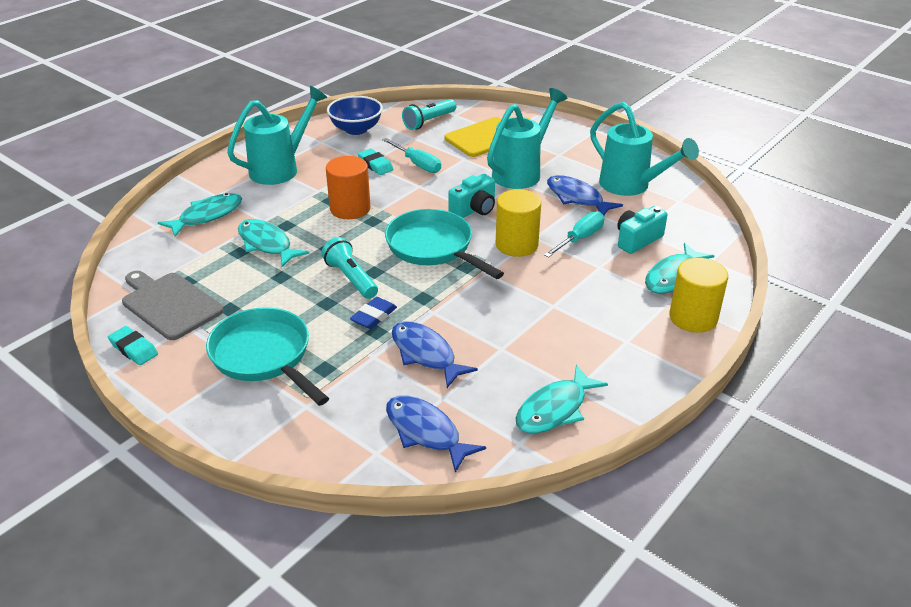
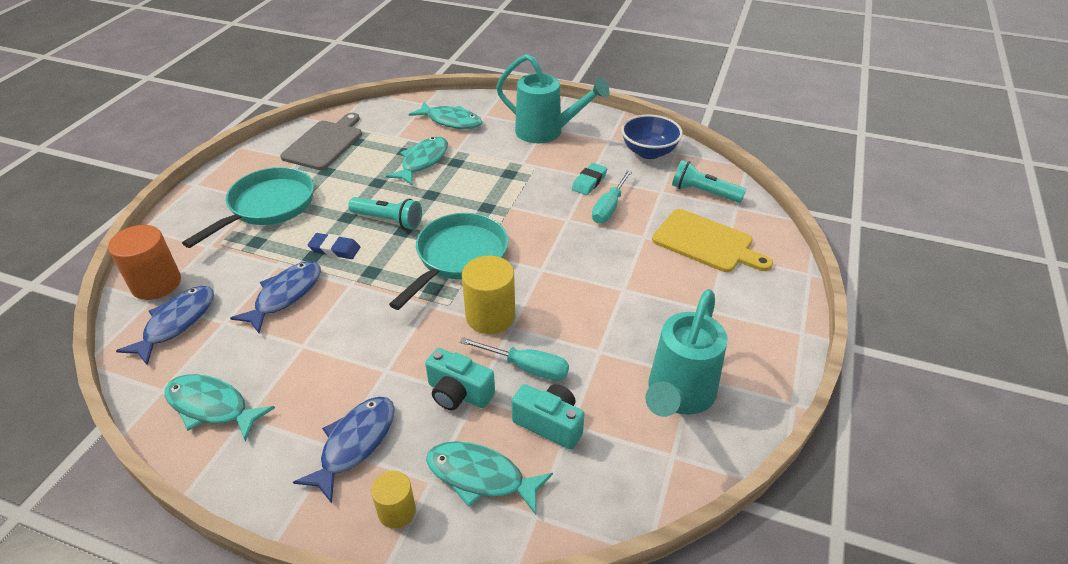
camera: 70 degrees right, 5 degrees up
turquoise eraser [108,326,158,365] -> none
turquoise flashlight [321,237,378,299] -> turquoise flashlight turned 75 degrees clockwise [348,197,422,230]
orange cylinder [326,156,371,219] -> orange cylinder moved to [108,225,181,300]
turquoise camera [448,174,495,218] -> turquoise camera moved to [425,348,495,410]
turquoise watering can [487,88,567,189] -> none
blue fish [547,175,623,215] -> blue fish moved to [293,397,395,503]
yellow cylinder [669,258,728,333] -> yellow cylinder [371,471,416,529], size x0.60

